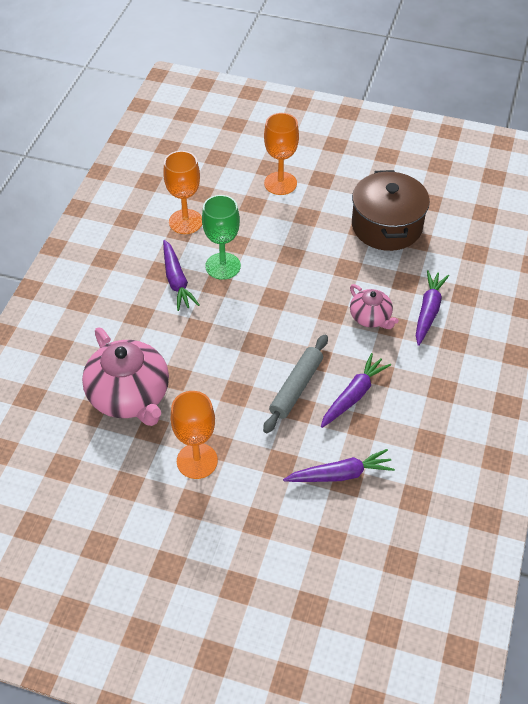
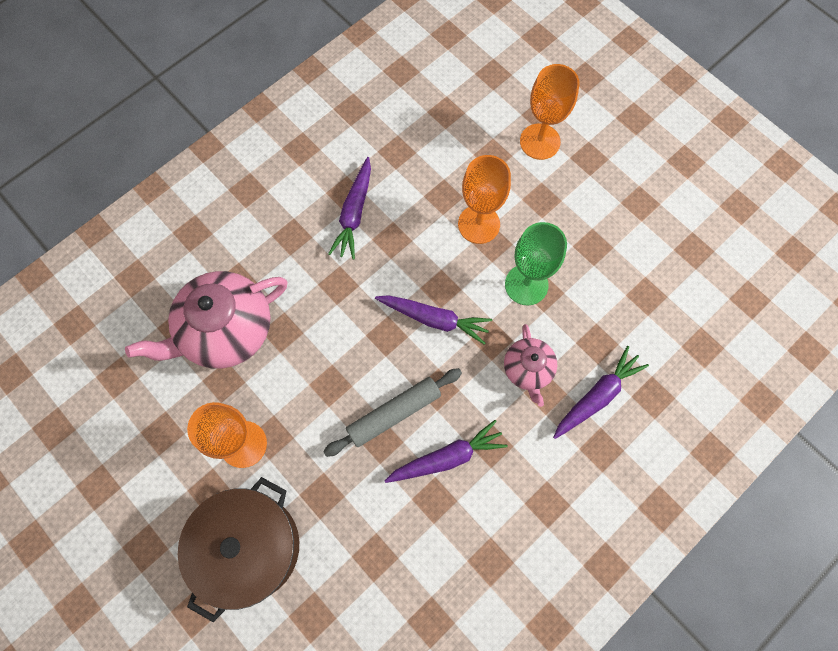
camera: 30 degrees right, 20 degrees up
pink teapot [82,327,169,426] -> pink teapot turned 60 degrees clockwise [125,271,288,369]
orange goblet [163,151,202,234] -> orange goblet moved to [458,155,511,244]
green goblet [202,195,241,280] -> green goblet moved to [505,222,567,306]
purple carrot [283,449,395,482] -> purple carrot moved to [375,295,492,344]
brown pot [352,170,430,251] -> brown pot moved to [178,477,299,622]

